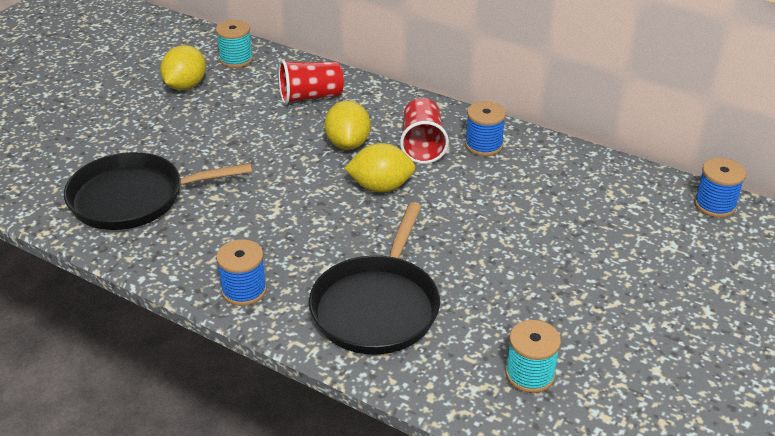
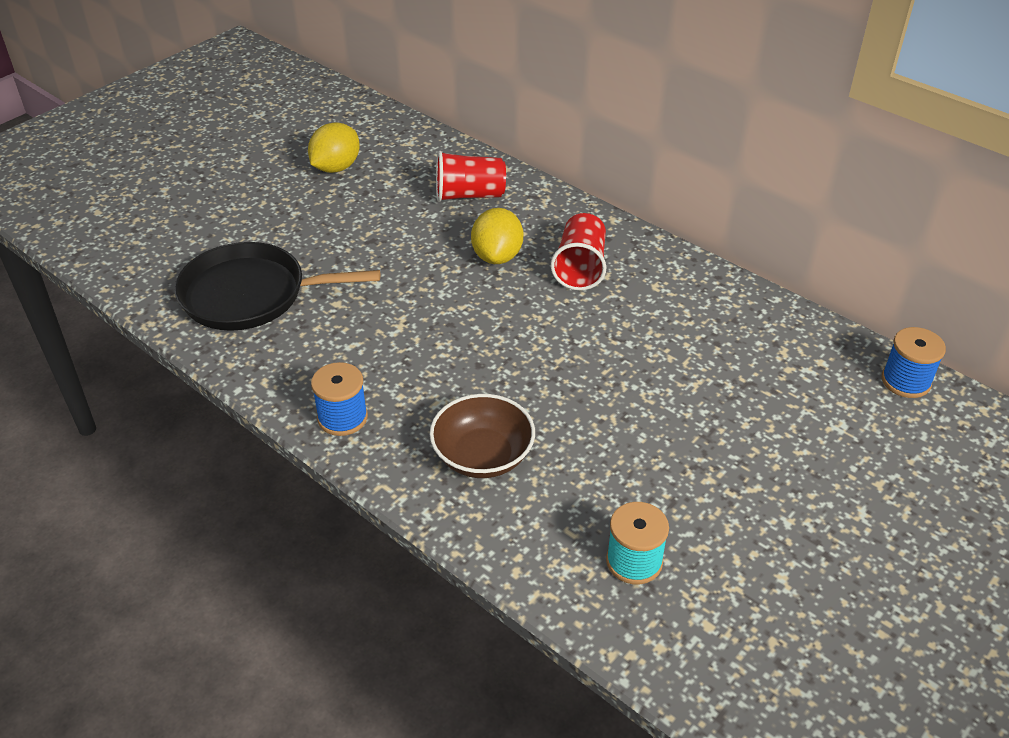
camera: 10 degrees right, 5 degrees up
turquoise spool [216,20,253,68] -> none
black pan [309,202,440,355] -> brown bowl [430,394,535,478]
yellow lemon [344,143,416,192] -> none
blue spool [465,101,506,156] -> none

